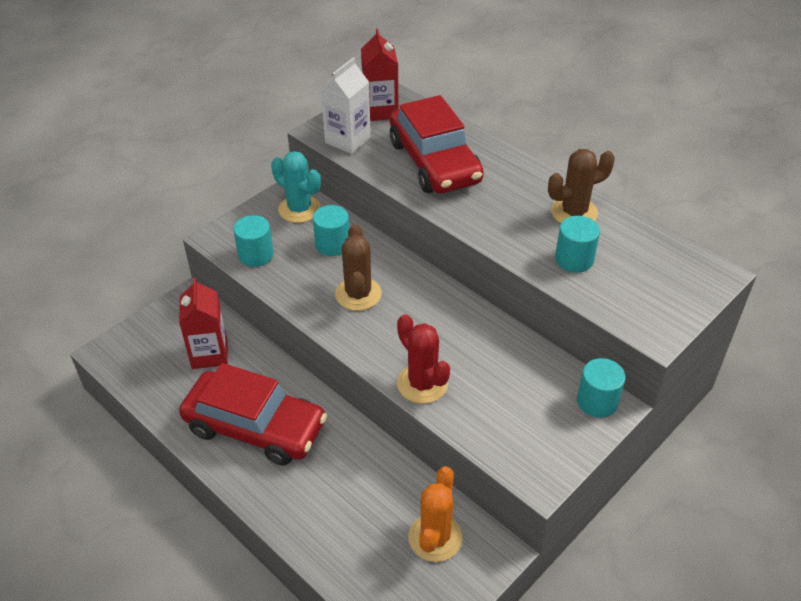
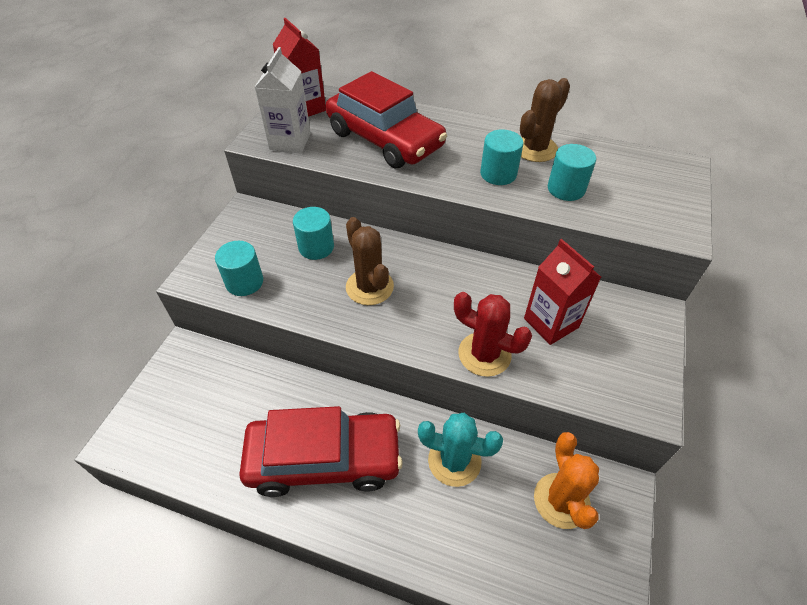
camera: 25 degrees left, 5 degrees up
red carton [179,277,228,369] -> red carton moved to [524,239,601,345]
turquoise cactus [271,151,321,223] -> turquoise cactus moved to [418,413,503,487]
turquoise cylinder [577,358,626,418] -> turquoise cylinder moved to [480,129,523,185]

